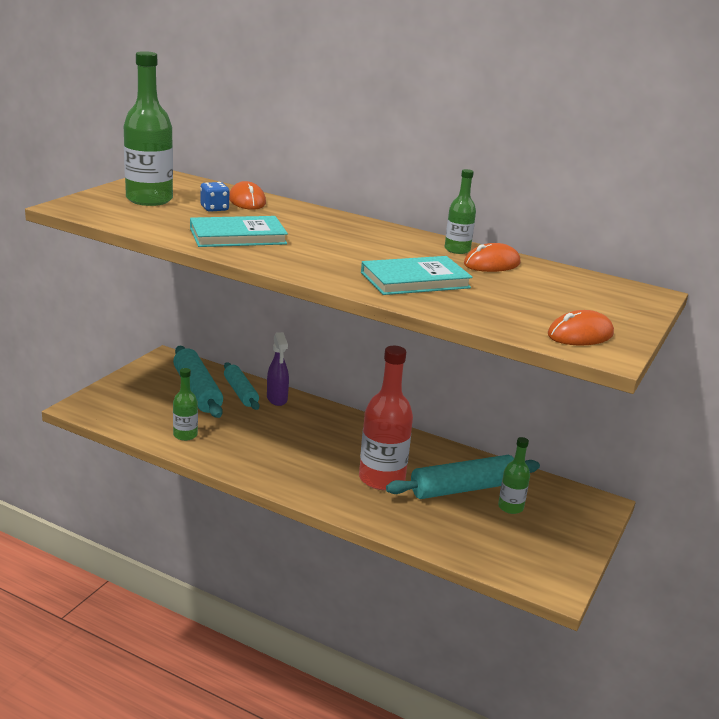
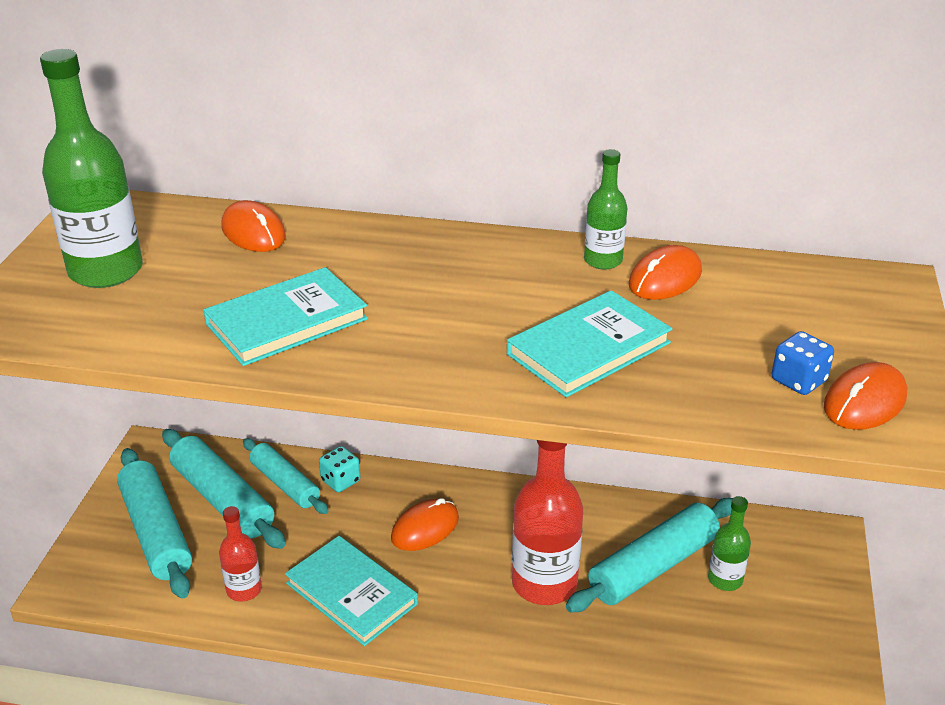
camera: 15 degrees left, 10 degrees up
green bottle [173,368,198,441] -> red bottle [219,506,262,602]
blue dice [200,182,230,212] -> blue dice moved to [772,331,834,395]
purple spray bottle [267,332,289,406] -> turquoise dice [319,446,360,492]
none -> turquoise rolling pin [117,448,192,599]
none -> turquoise book [285,536,418,646]
none -> orange mouse [391,498,459,551]

